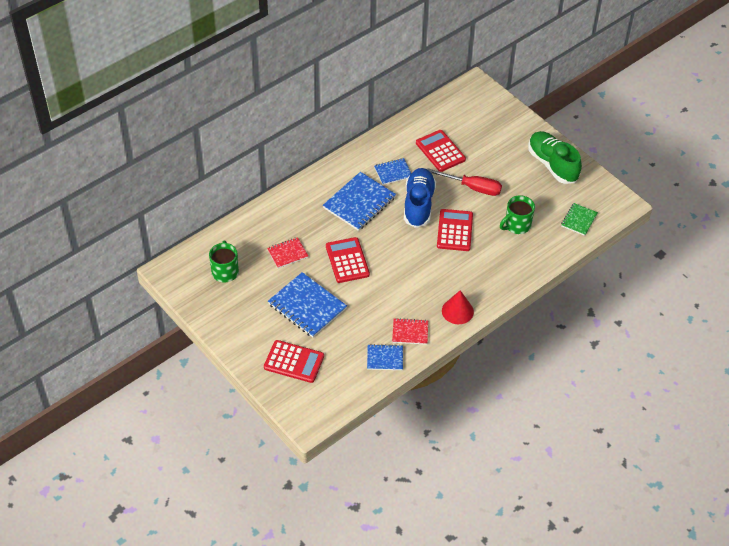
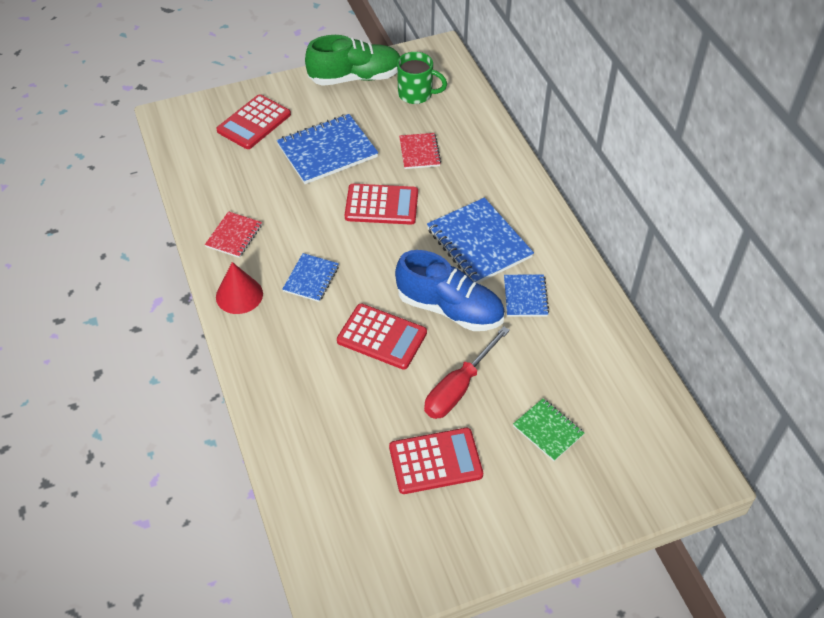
camera: 110 degrees right, 0 degrees up
blue notebook [367,344,403,370] -> blue notebook moved to [282,253,339,302]
red calculator [416,130,466,172] -> red calculator moved to [389,428,483,494]
green mug [500,195,535,234] -> none
green shoe [528,131,582,184] -> green shoe moved to [305,35,400,86]
green notebook [561,203,598,236] -> green notebook moved to [513,398,584,461]

